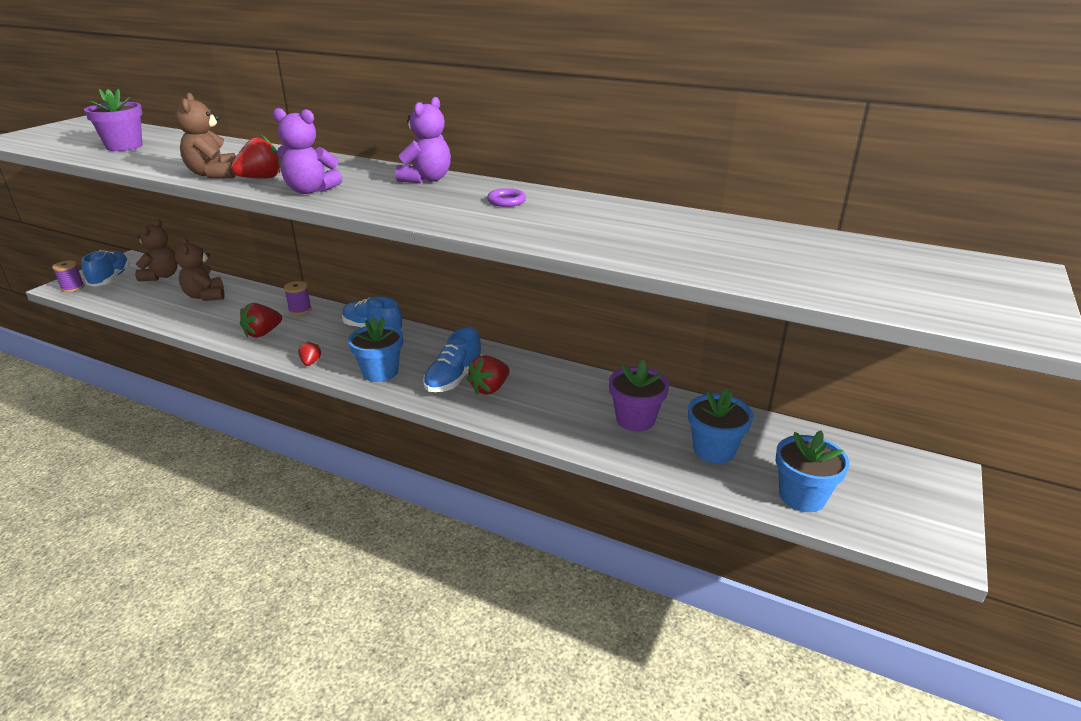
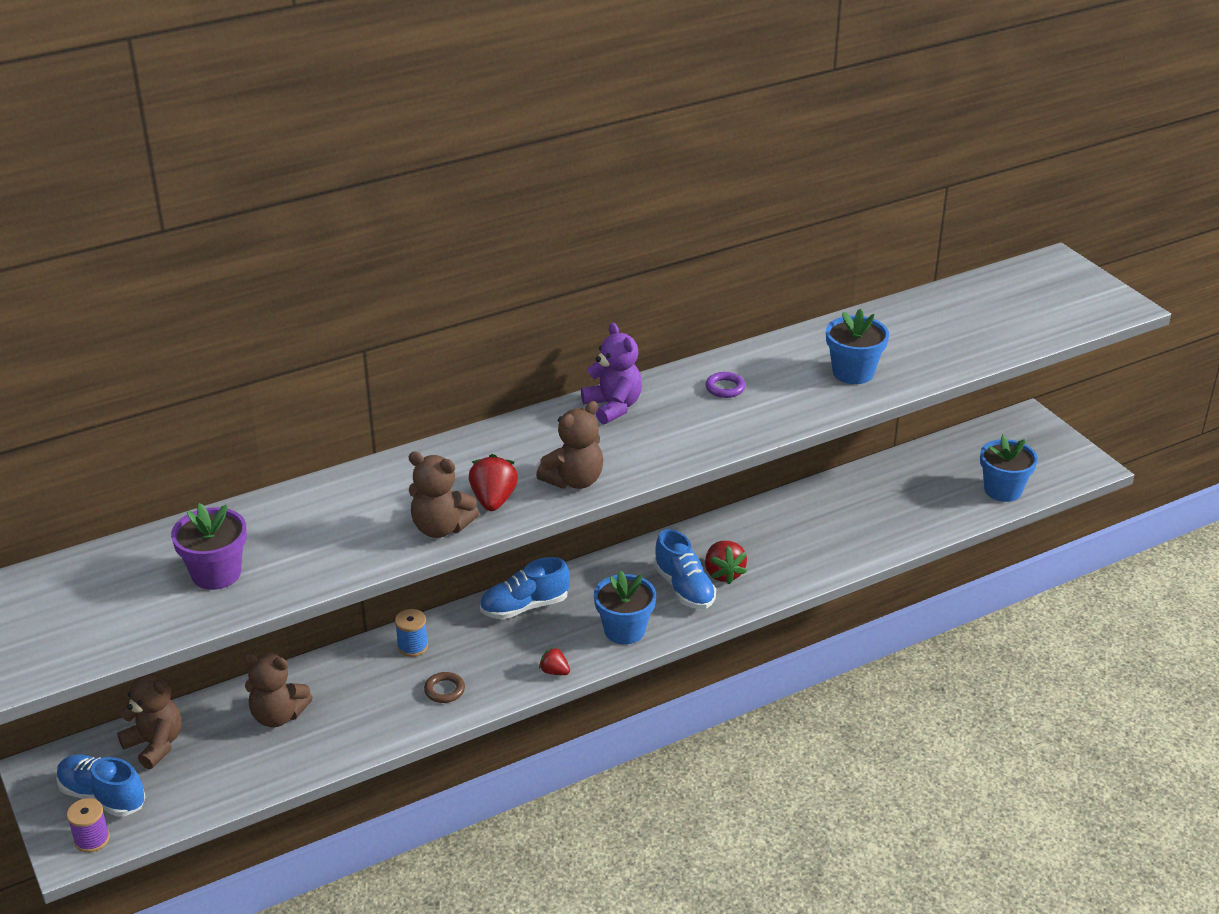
camera: 55 degrees left, 5 degrees up
red strawberry [240,303,282,338] -> brown ring [424,672,465,703]
purple teddy bear [273,108,342,194] -> brown teddy bear [536,401,603,489]
purple spool [284,281,312,315] -> blue spool [395,609,428,657]
purple flower pot [609,359,669,431] -> none
blue flower pot [688,389,753,463] -> blue flower pot moved to [826,309,889,384]

